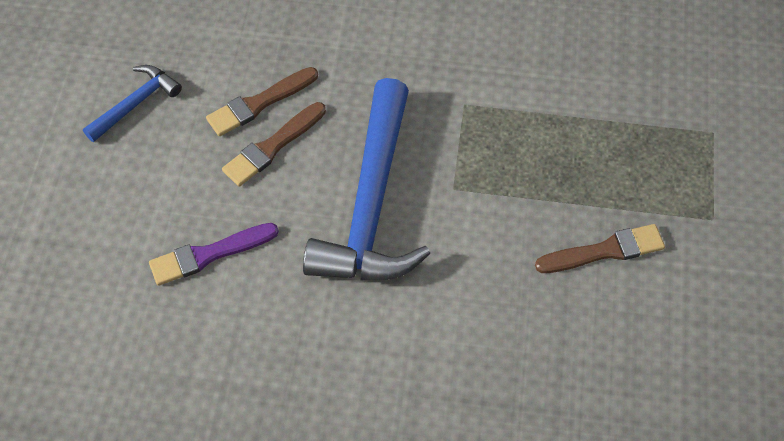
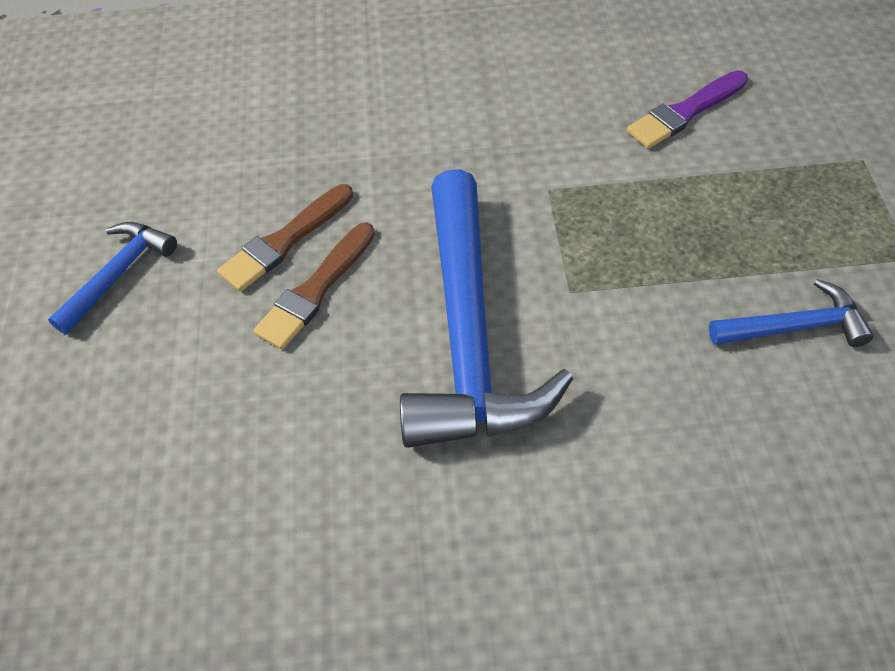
camera: 10 degrees left, 5 degrees down
purple brush [149,223,279,286] -> purple brush moved to [627,70,748,148]
brown brush [535,224,665,273] -> blue hammer [709,279,874,347]

